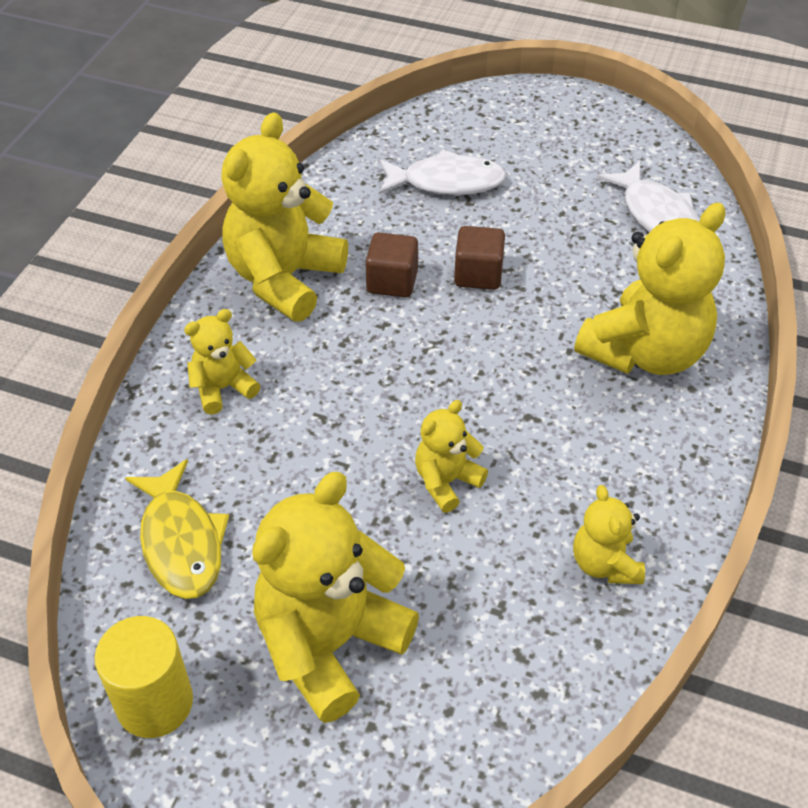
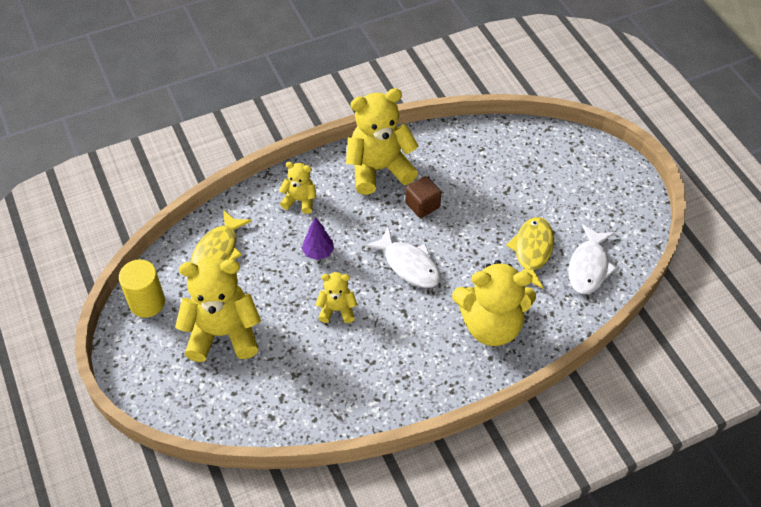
camera: 45 degrees right, 5 degrees up
white fish [379,150,507,195] -> white fish moved to [365,227,440,288]
brown cube [454,226,505,290] -> none
yellow teddy bear [573,485,645,584] -> none
none -> purple tree [302,217,334,260]
none -> yellow fish [506,217,554,289]

